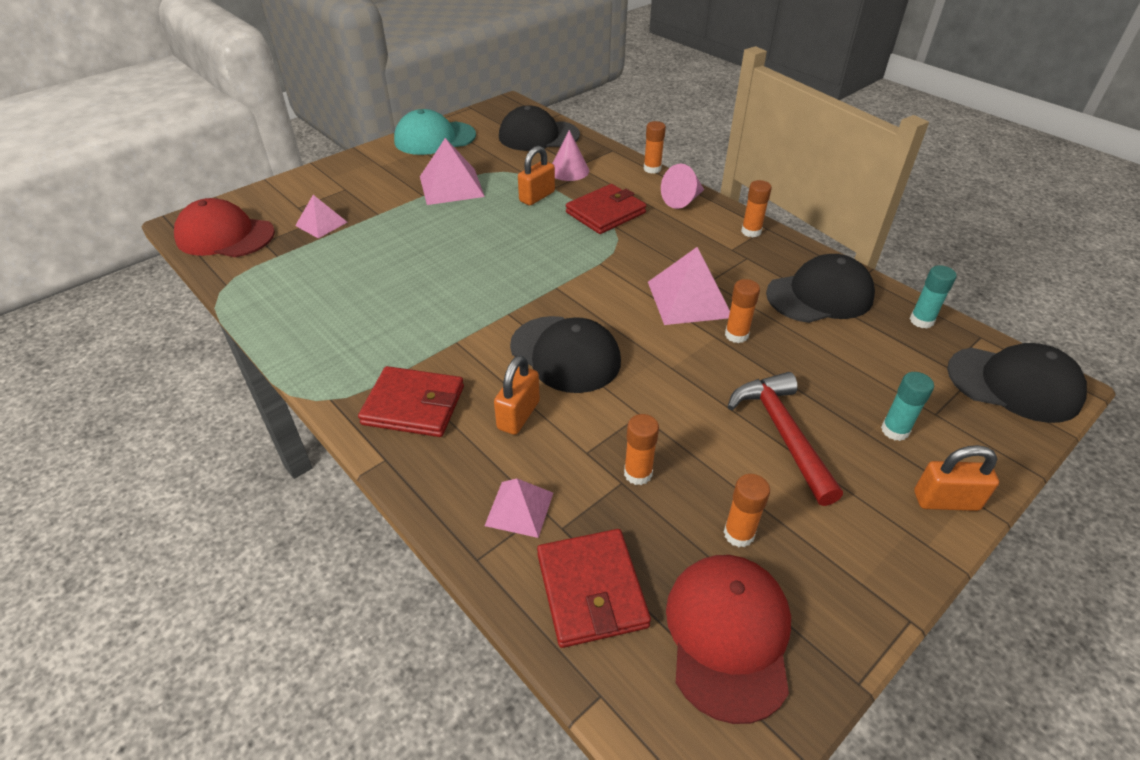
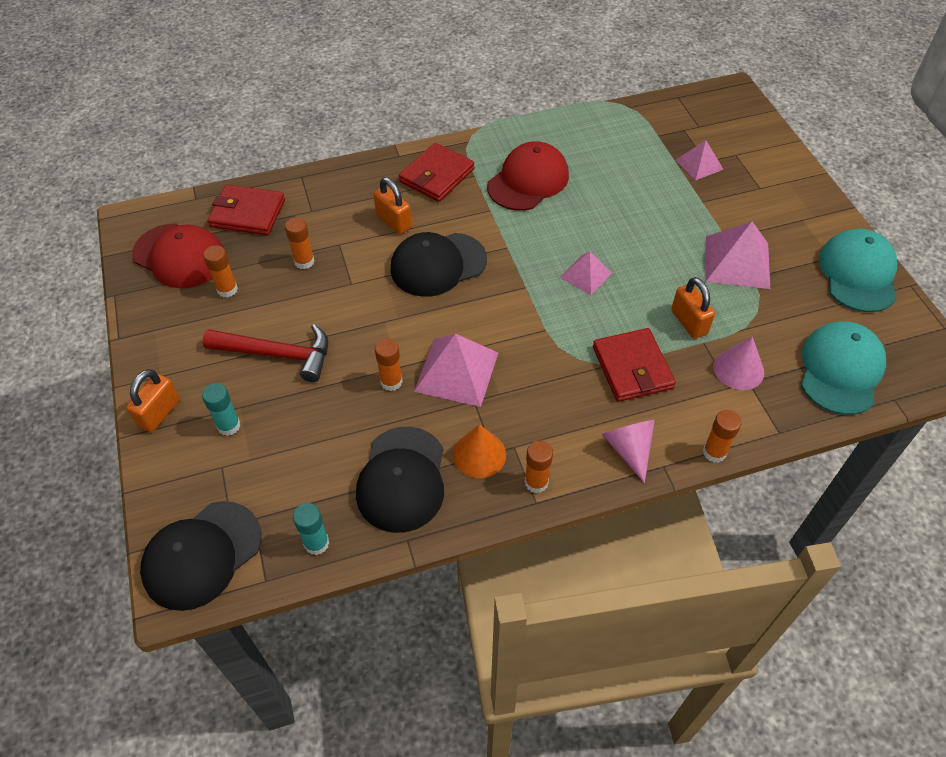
camera: 115 degrees right, 10 degrees up
red cap [174,198,275,257] -> red cap moved to [487,141,569,211]
pink pyramid [485,478,553,538] -> pink pyramid moved to [560,251,612,295]
black cap [499,106,580,151] -> turquoise cap [801,322,886,415]
none -> orange cone [453,424,506,478]

